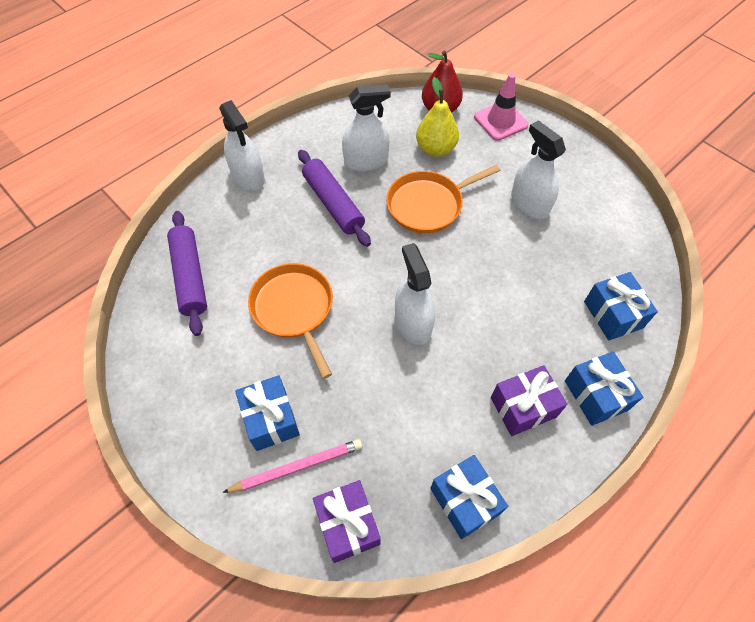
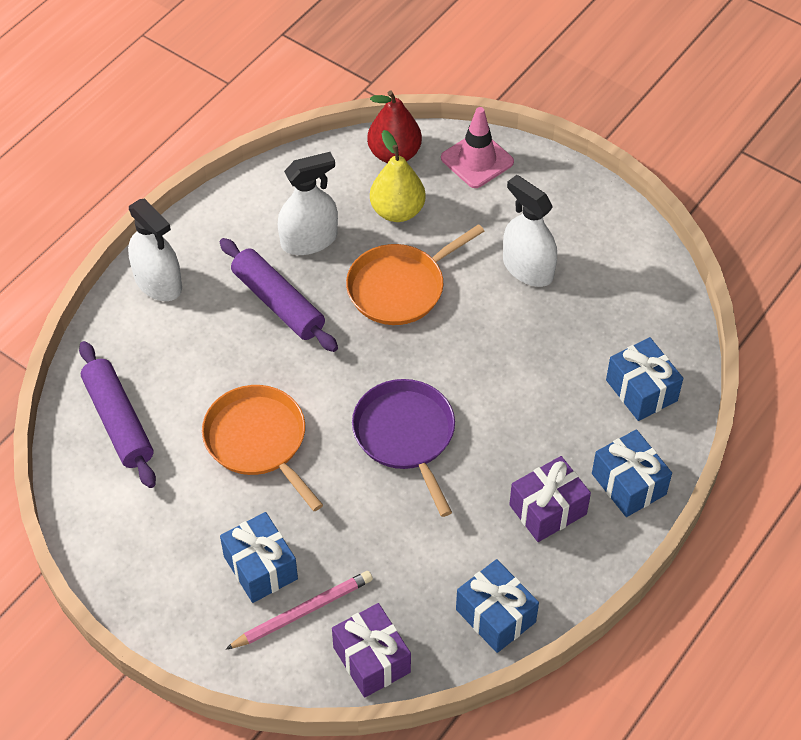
camera: 10 degrees left, 5 degrees down
white spray bottle [395,243,435,345] -> purple pan [352,379,455,517]

